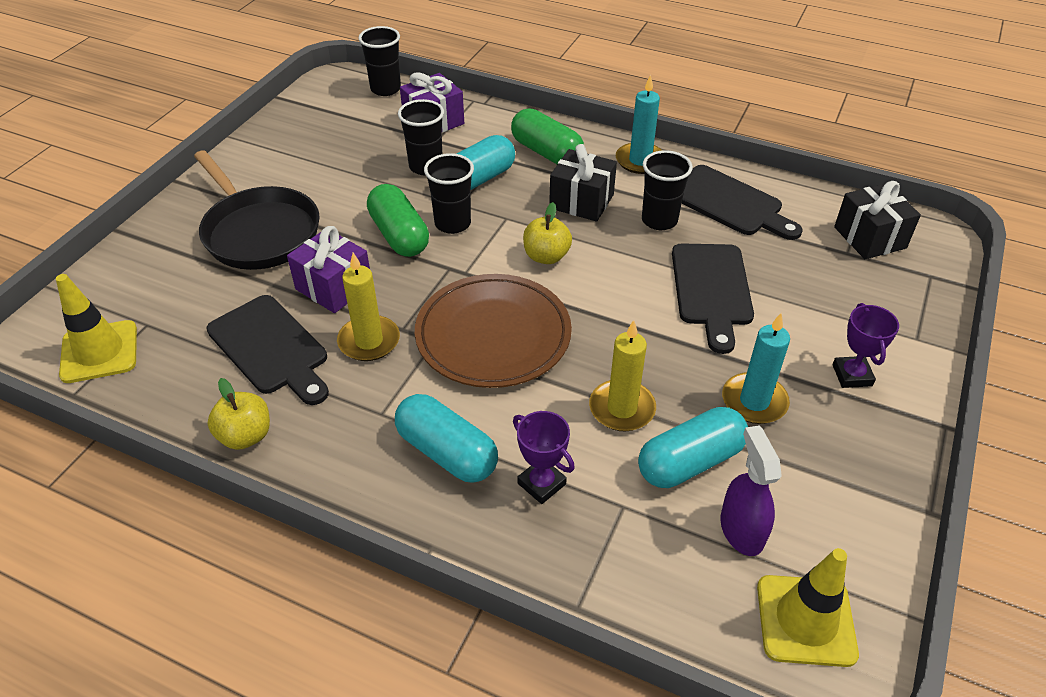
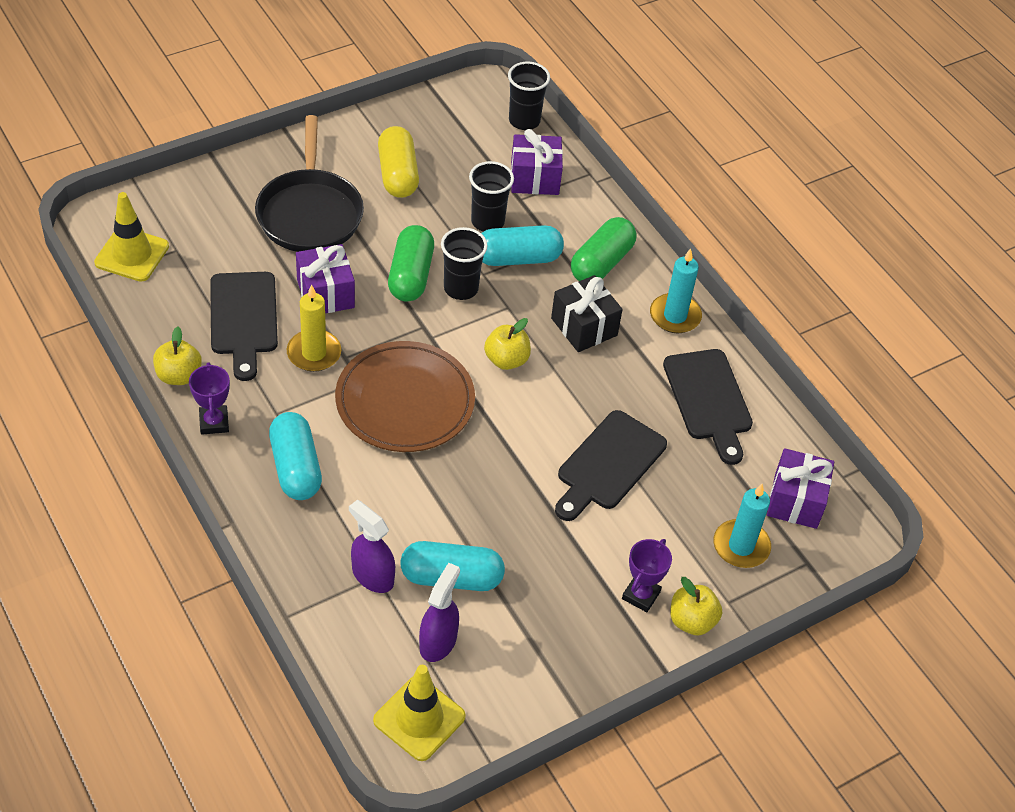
camera: 30 degrees right, 5 degrees up
green capsule [511,109,584,165] -> green capsule turned 45 degrees clockwise [571,217,636,281]
purple trophy [513,411,575,504] -> purple trophy moved to [189,362,230,435]
yellow candle [589,320,656,431] -> none
black cup [642,150,693,230] -> none
turquoise candle [722,313,790,424] -> turquoise candle moved to [713,484,771,568]
black gift [834,181,921,259] -> purple gift [767,448,834,529]
none -> purple spray bottle [349,500,395,593]
none -> yellow capsule [378,126,419,198]
none -> yellow apple [670,577,722,636]

